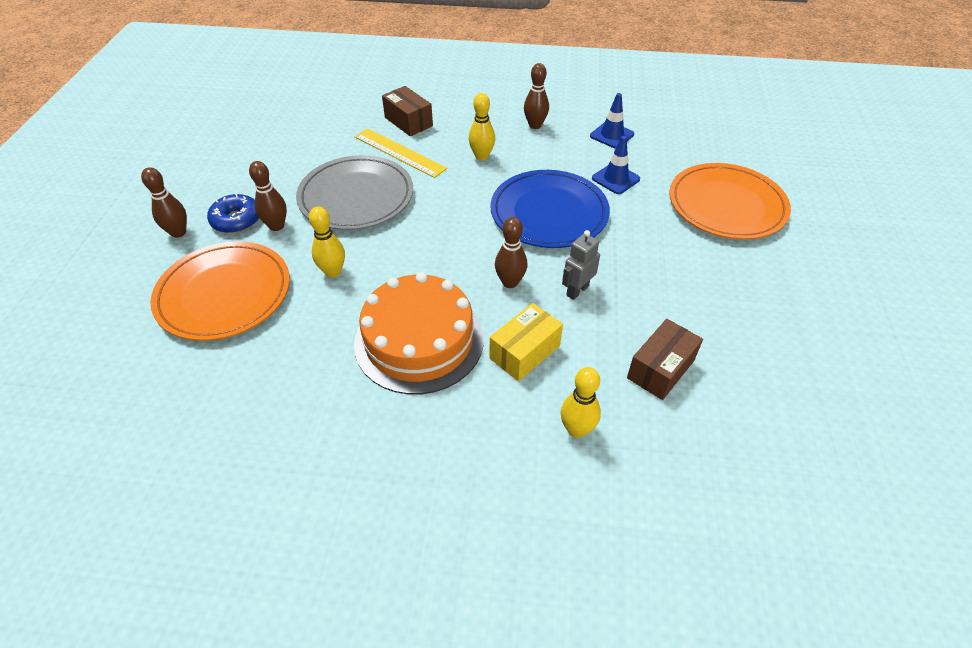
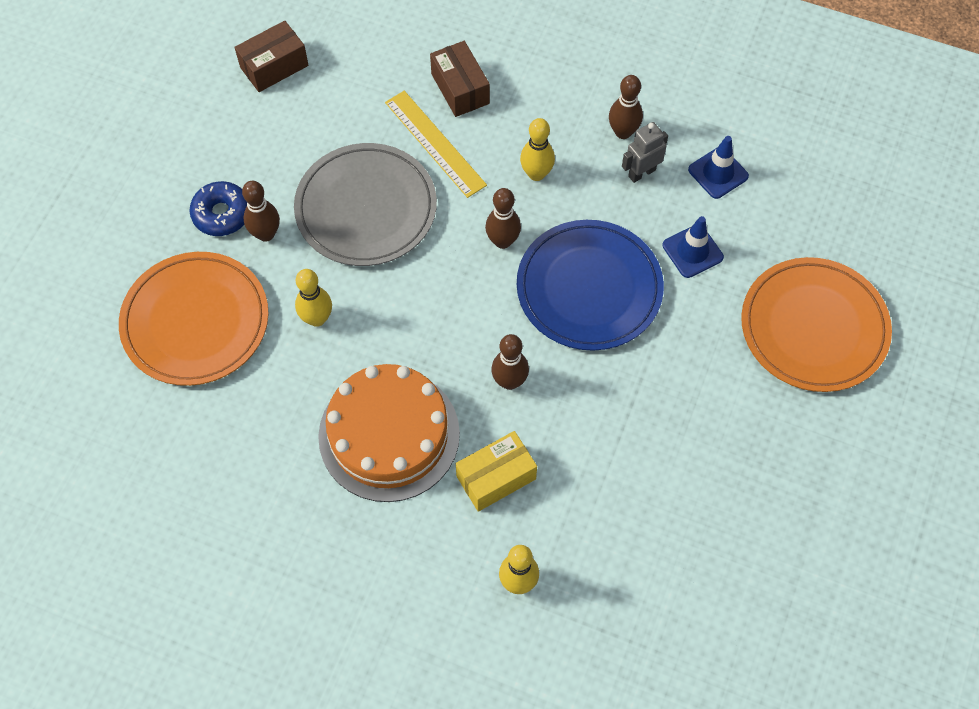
camera: 15 degrees right, 15 degrees up
brown bowling pin [141,167,187,238] -> brown bowling pin moved to [485,188,521,249]
grey robot [562,230,600,300] -> grey robot moved to [622,122,668,183]
brown box [627,319,703,400] -> brown box moved to [234,21,309,92]

